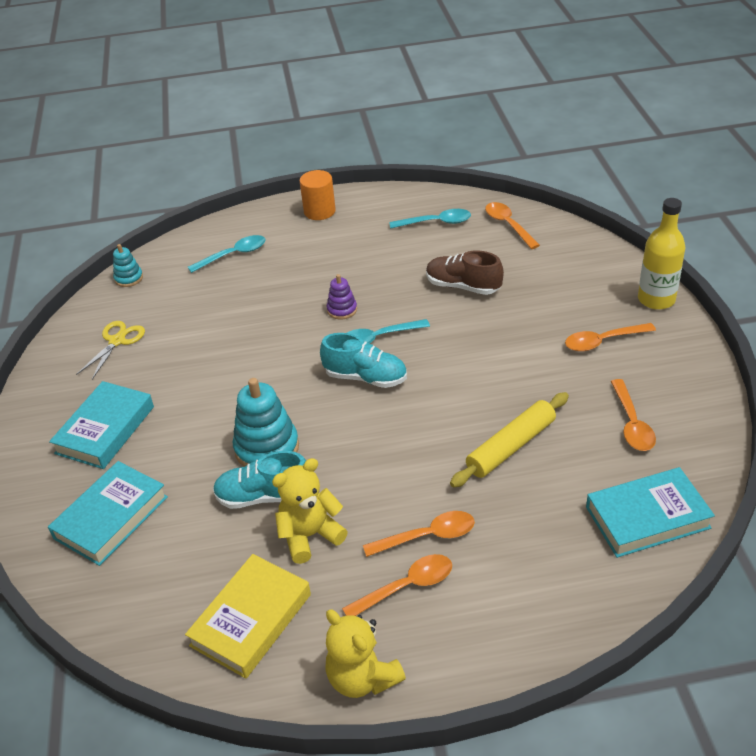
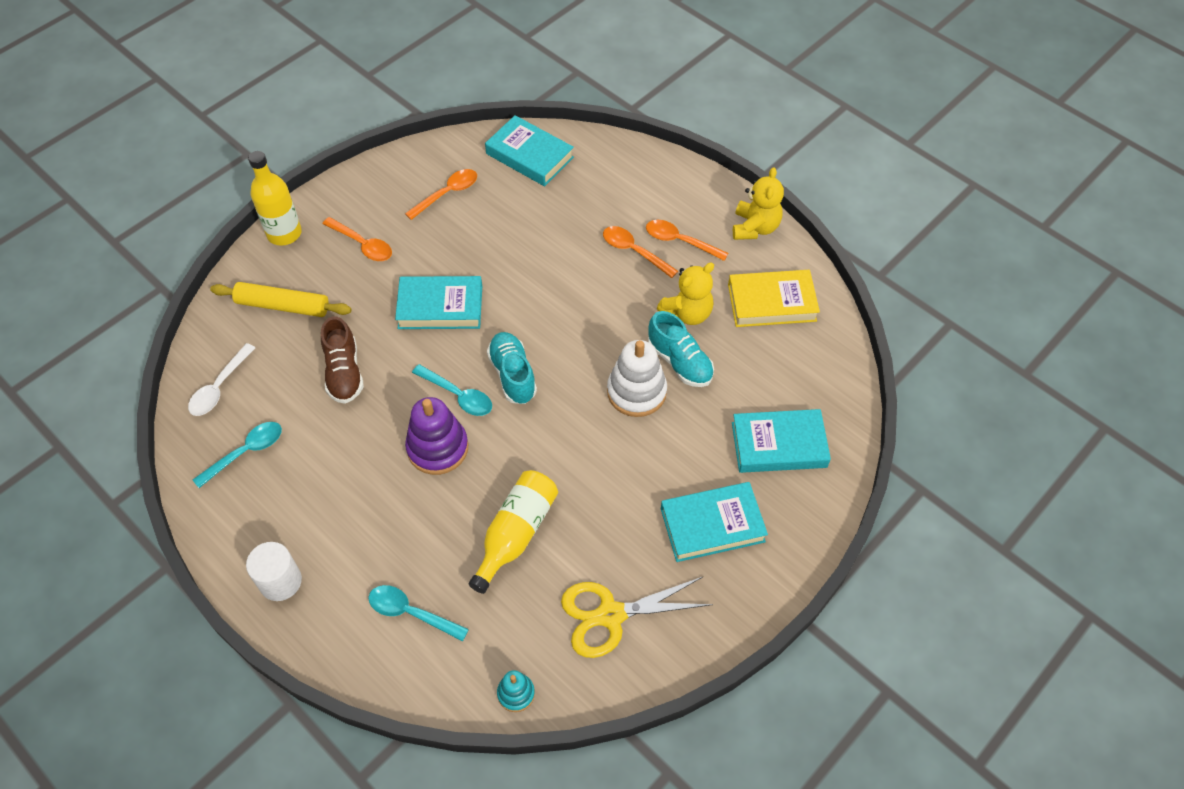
camera: 130 degrees left, 15 degrees up
yellow scissors [76,321,145,379] -> yellow scissors [561,576,713,658], size x1.51
turquoise stacking toy [233,378,299,467] -> white stacking toy [607,340,667,417]
yellow teddy bear [272,458,348,564] -> yellow teddy bear turned 60 degrees counterclockwise [657,263,714,325]
orange cylinder [299,170,336,220] -> white cylinder [246,542,302,601]
purple stacking toy [327,274,357,320] -> purple stacking toy [405,397,468,475], size x1.86
turquoise spoon [389,209,471,229] -> turquoise spoon turned 90 degrees clockwise [193,422,282,488]
yellow rolling pin [450,392,569,488] -> yellow rolling pin moved to [210,282,351,317]
orange spoon [485,202,540,249] -> white spoon [188,343,255,416]
none -> turquoise book [395,276,482,329]
none -> yellow bottle [469,470,558,594]

